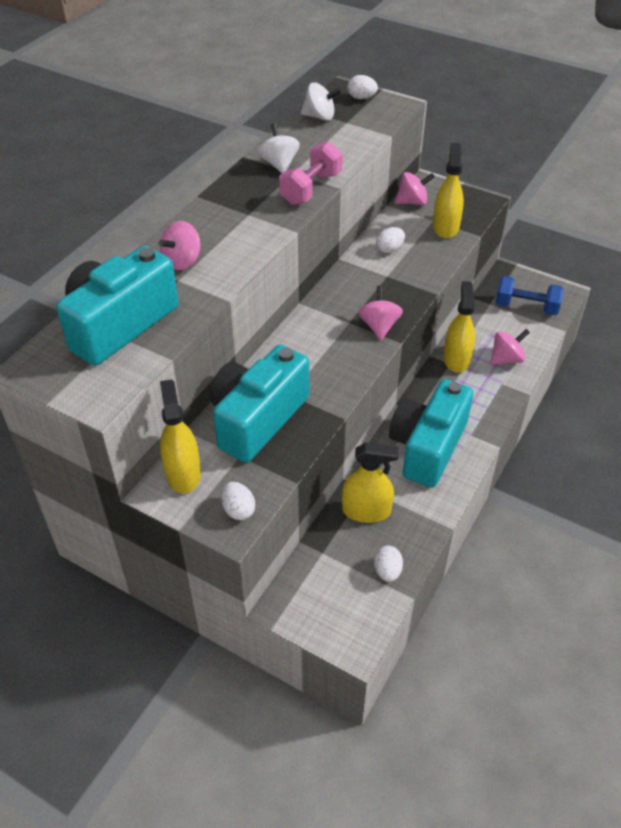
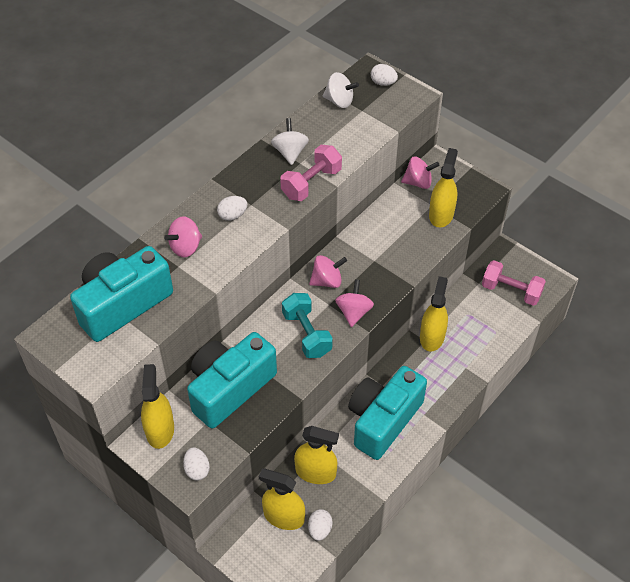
camera: 10 degrees right, 5 degrees up
white egg [376,227,405,253] -> white egg moved to [217,196,247,221]
pink spinning top [490,329,530,365] -> pink spinning top moved to [309,255,347,288]
blue dumbbell [495,276,564,315] -> pink dumbbell [482,260,546,306]
none -> yellow spray bottle [259,468,305,530]
none -> turquoise dumbbell [282,293,333,358]

